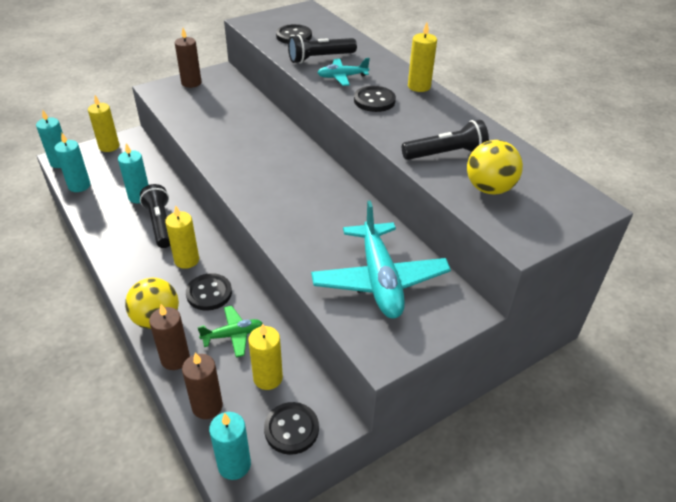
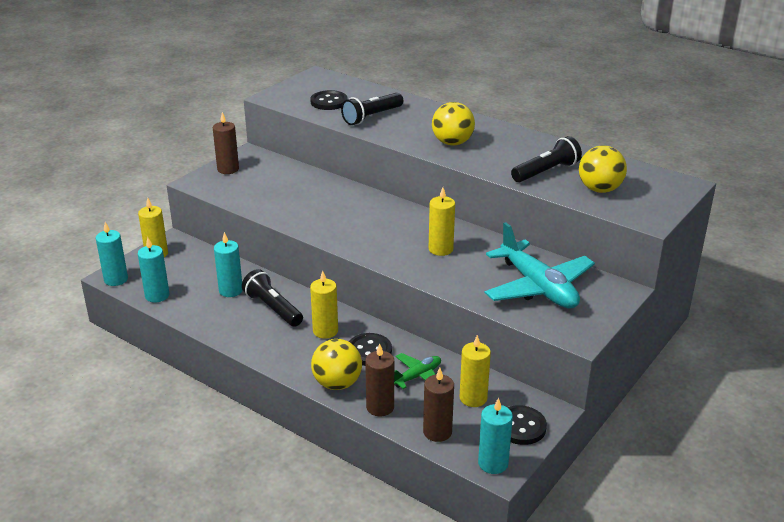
camera: 20 degrees left, 10 degrees down
turquoise plane [317,58,370,86] -> none
black button [354,86,396,112] -> yellow ball [432,102,475,146]
yellow candle [408,22,437,92] -> yellow candle moved to [429,187,455,256]

